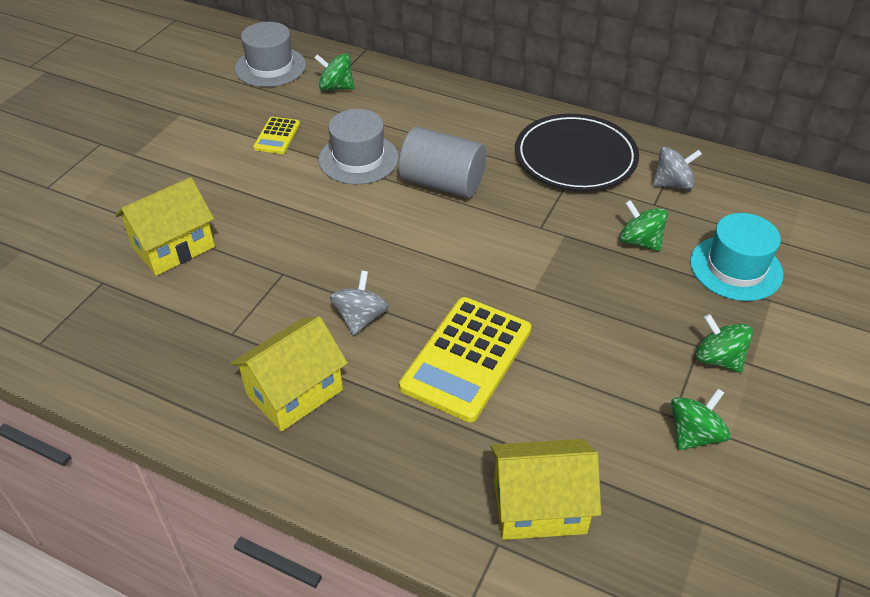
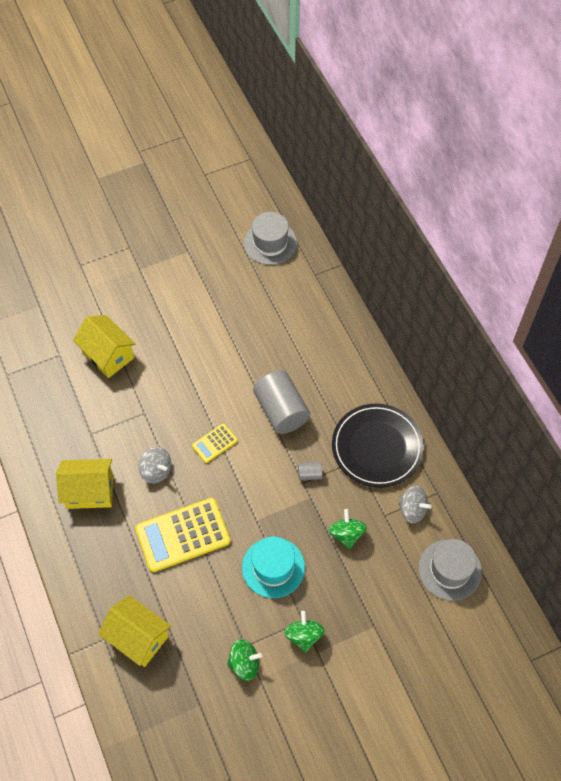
camera: 40 degrees right, 15 degrees up
yellow house [115,177,215,276] -> yellow house turned 45 degrees clockwise [73,315,136,378]
yellow calculator [253,117,300,154] -> yellow calculator moved to [192,424,237,463]
green spinning top [314,53,355,91] -> none
grey hat [319,109,398,184] -> grey hat moved to [419,539,482,601]
grey spinning top [330,271,389,335] -> grey spinning top turned 75 degrees clockwise [139,447,171,484]
turquoise hat [690,213,784,301] -> turquoise hat moved to [242,537,305,598]
none -> grey cylinder [298,462,322,481]

